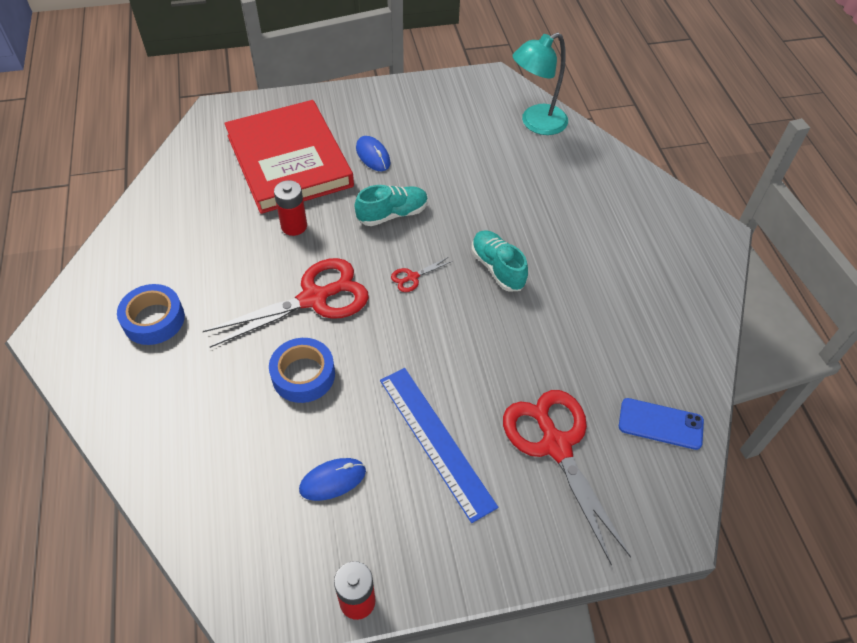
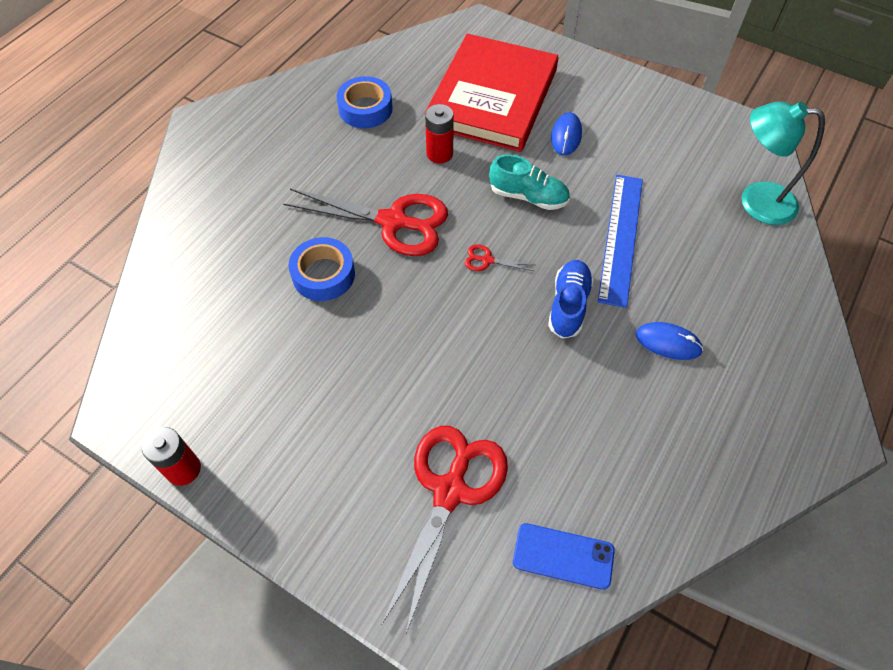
camera: 45 degrees right, 5 degrees up
blue tape [117,284,185,345] -> blue tape moved to [336,76,393,128]
blue mouse [299,458,366,501] -> blue mouse moved to [636,322,703,360]
blue ruler [380,368,498,523] -> blue ruler moved to [598,175,643,308]
turquoise shoe [471,230,528,292] -> blue shoe [548,260,594,339]
blue phone [619,398,704,450] -> blue phone turned 45 degrees counterclockwise [513,523,615,590]

